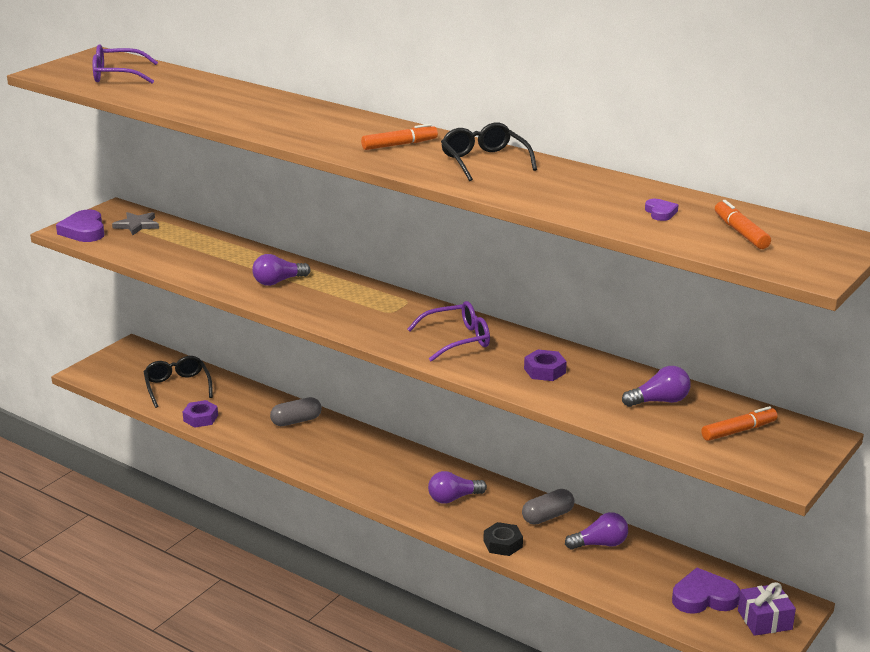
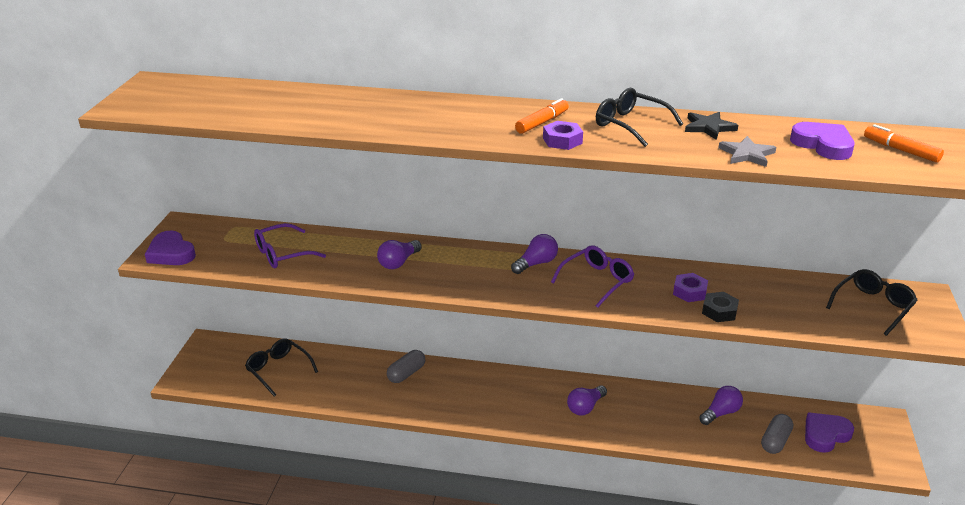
camera: 25 degrees left, 5 degrees up
purple glasses [92,44,158,83] -> purple glasses moved to [254,223,326,269]
grey star [112,212,159,235] -> grey star moved to [718,136,776,167]
purple nut [183,400,218,428] -> purple nut moved to [543,121,583,150]
black nut [484,522,523,556] -> black nut moved to [702,292,739,322]
grey capsule [522,489,575,525] -> grey capsule moved to [761,414,793,454]
purple light bulb [622,366,691,407] -> purple light bulb moved to [511,234,558,274]
purple heart [645,199,678,221] -> purple heart [790,122,854,160], size x1.97
orange marker [701,406,778,441] -> black glasses [826,269,917,336]
purple gift [738,582,796,636] -> none
none -> black star [685,112,738,140]

